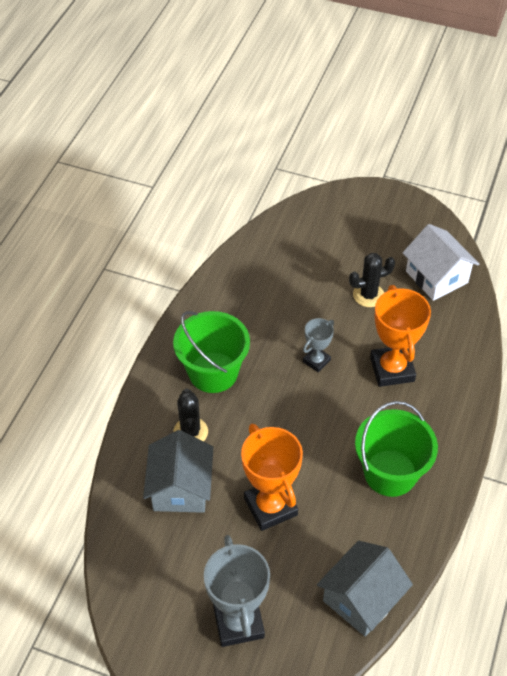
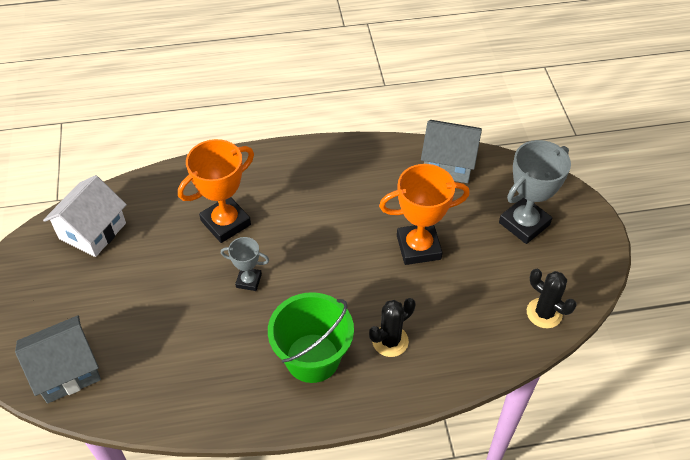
camera: 120 degrees left, 0 degrees up
grey house [143,430,213,513] -> grey house moved to [15,315,101,404]
orange trophy [241,424,303,531] -> orange trophy turned 45 degrees clockwise [379,164,470,265]
black cactus [349,253,395,307] -> black cactus moved to [527,269,577,328]
green bucket [355,401,438,497] -> none

